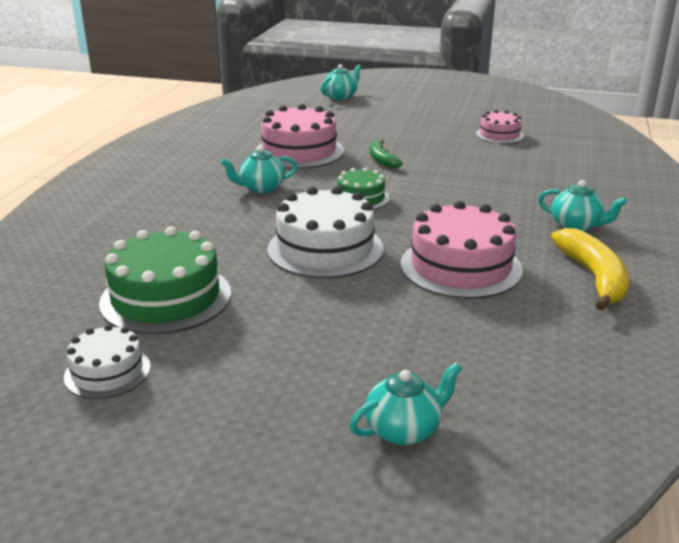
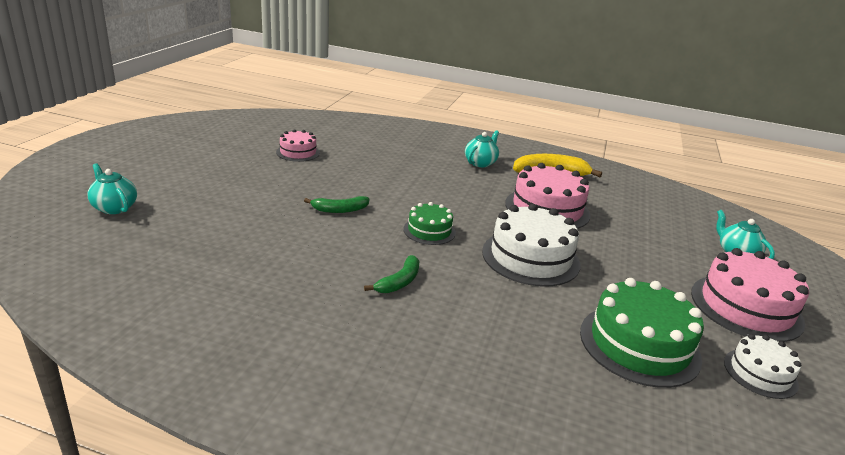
camera: 90 degrees left, 0 degrees up
turquoise teapot [221,146,298,193] -> green banana [364,255,420,293]
pink cake [255,104,344,169] -> pink cake moved to [691,248,809,342]

